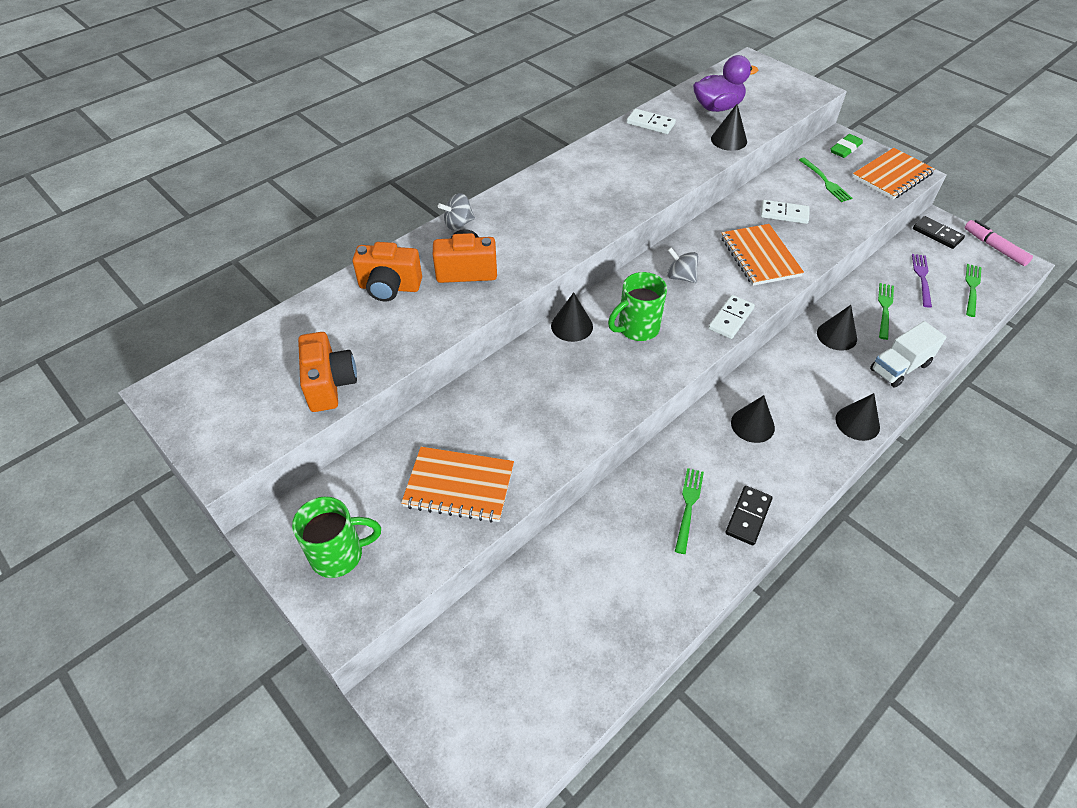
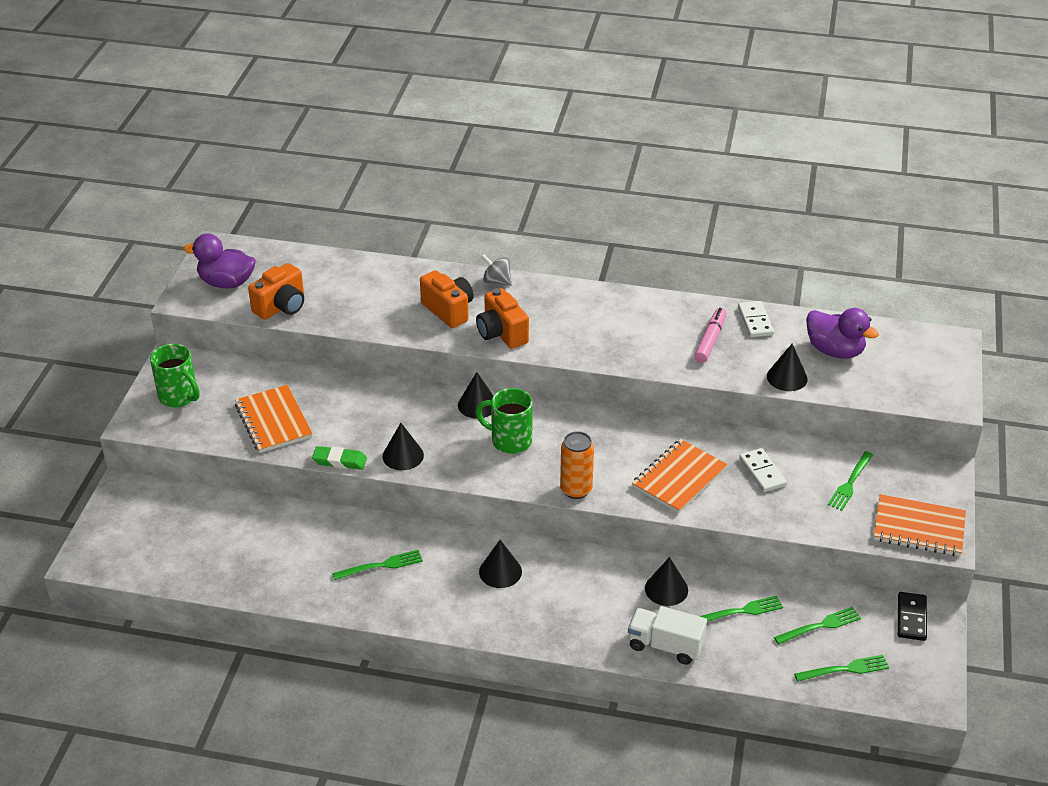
camera: 55 degrees right, 10 degrees down
orange camera [352,242,422,301] -> orange camera moved to [476,288,529,349]
grey spinning top [667,248,698,283] -> none
white domino [708,295,755,339] -> orange can [560,431,594,499]
black domino [725,486,773,545] -> none
green eraser [831,134,863,158] -> green eraser moved to [312,446,367,470]
black cone [835,393,880,441] -> black cone moved to [383,423,424,470]
purple fork [912,254,932,308] -> green fork [774,607,861,645]
pink marker [964,220,1033,266] -> pink marker moved to [694,308,727,363]
none -> purple duck [184,234,256,288]

